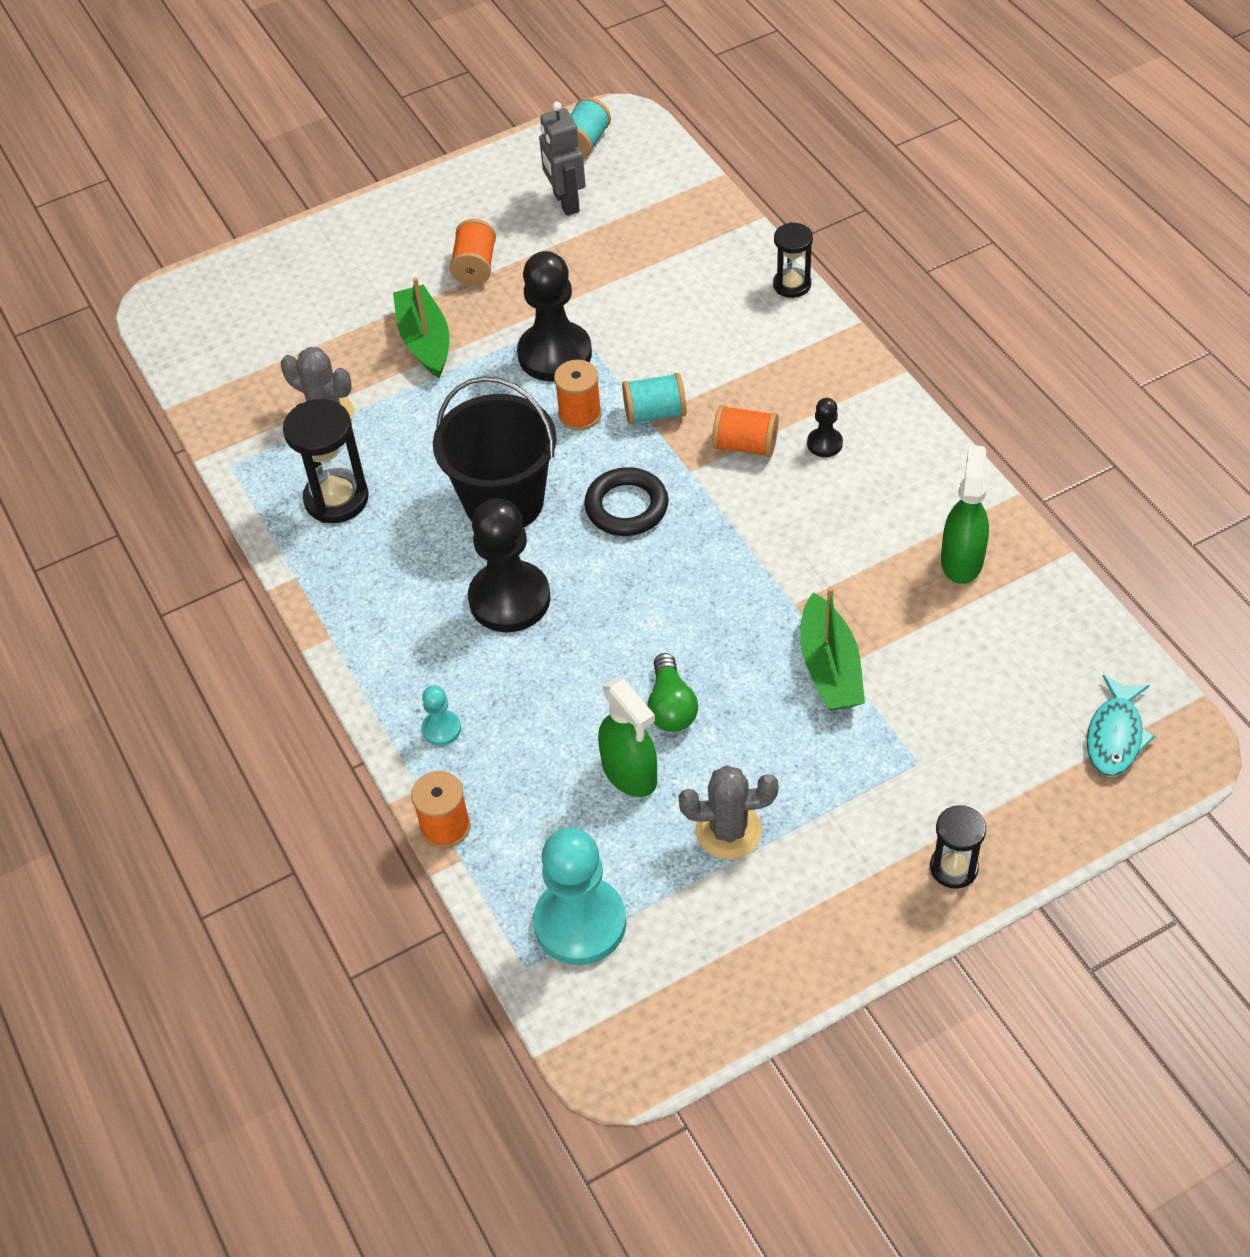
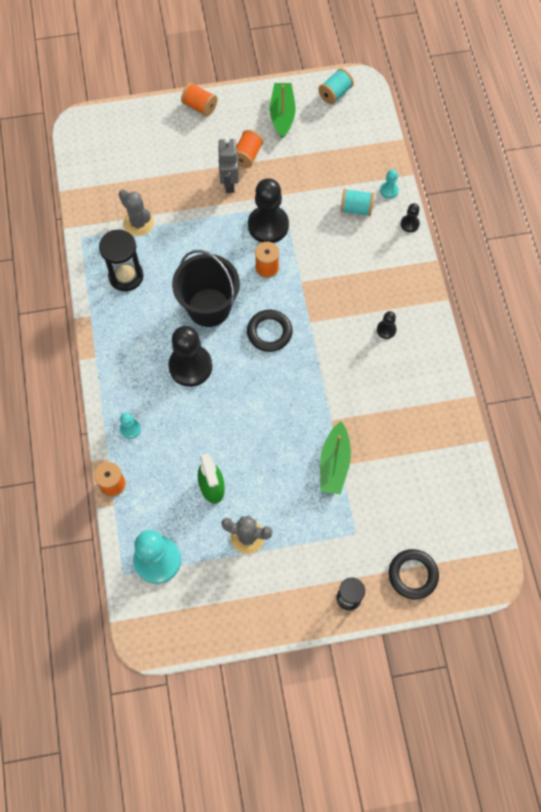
camera: 15 degrees right, 15 degrees up
green boat [393,277,449,378] -> green boat moved to [270,83,296,139]
grey robot [539,102,586,216] -> grey robot moved to [218,138,239,193]
turquoise spool [622,373,686,425] -> turquoise spool moved to [340,188,374,216]
green light bulb [648,653,698,732] -> none
orange spool [712,405,779,457] -> orange spool moved to [181,83,218,116]
black hourglass [773,222,813,298] -> black pawn [401,203,420,232]
green spray bottle [941,445,989,584] -> none
turquoise fish [1087,675,1155,776] -> none
none -> turquoise pawn [380,169,399,199]
none -> black ring [388,549,439,599]

